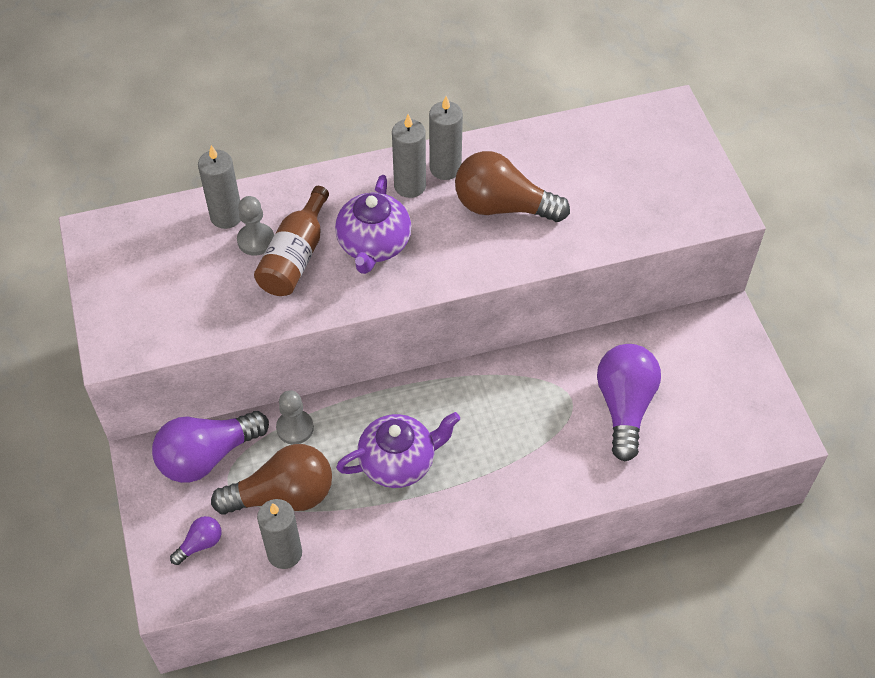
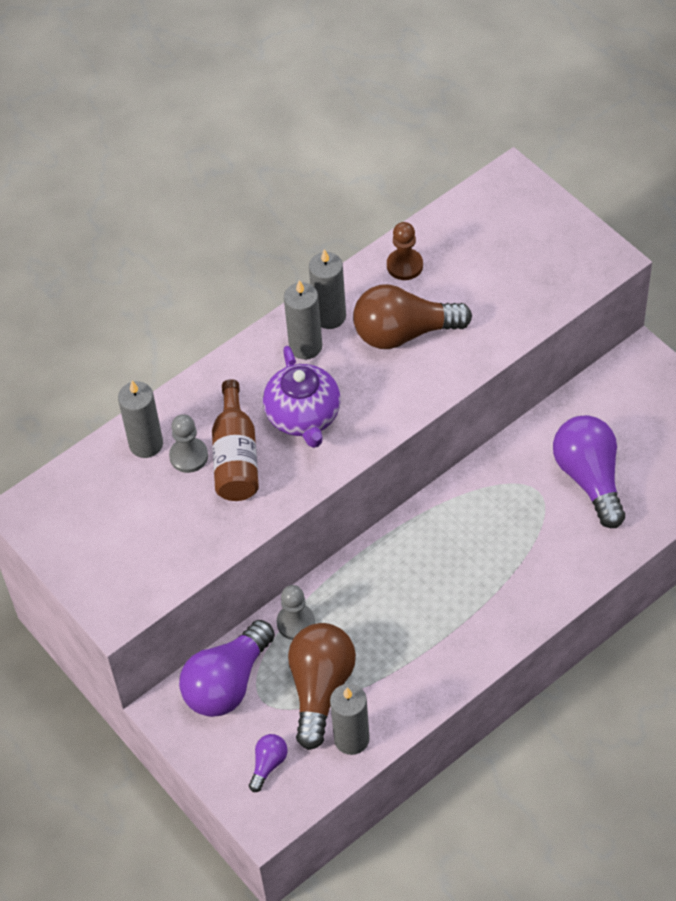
camera: 20 degrees left, 0 degrees up
brown light bulb [211,444,332,515] -> brown light bulb turned 45 degrees counterclockwise [288,623,356,750]
purple teapot [336,412,460,488] -> none
none -> brown pawn [387,222,423,280]

